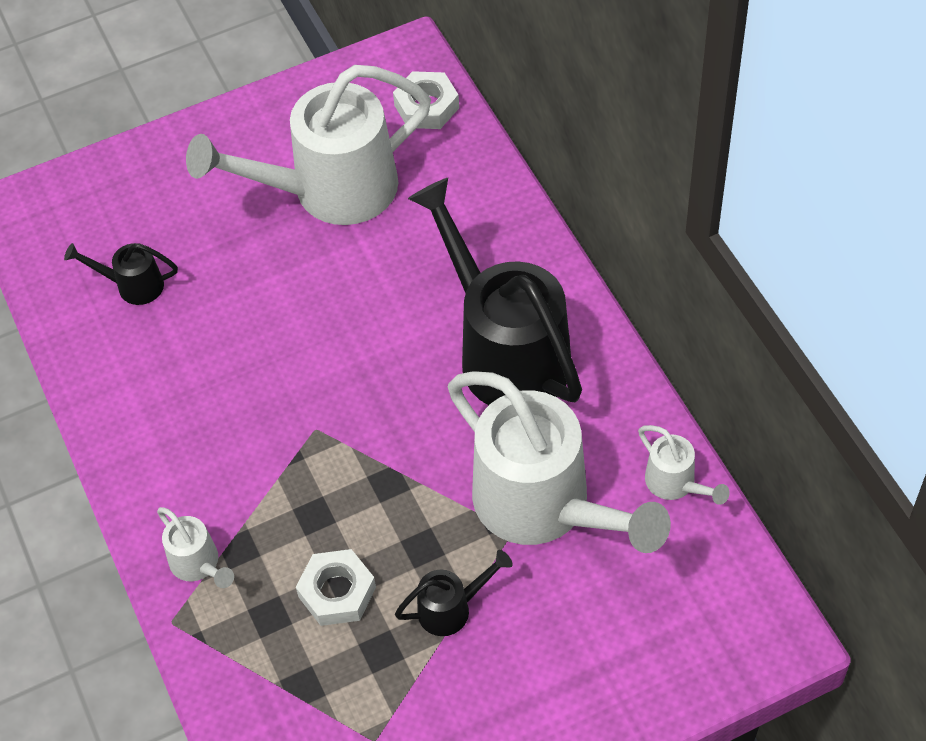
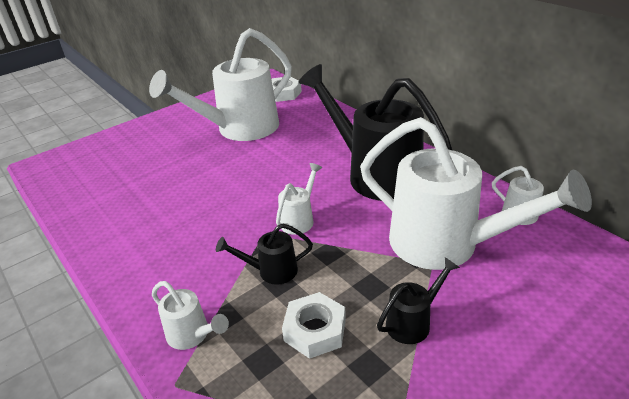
camera: 15 degrees left, 20 degrees down
black watering can [64,243,178,305] -> black watering can moved to [216,224,313,285]
none -> white watering can [276,163,322,235]

